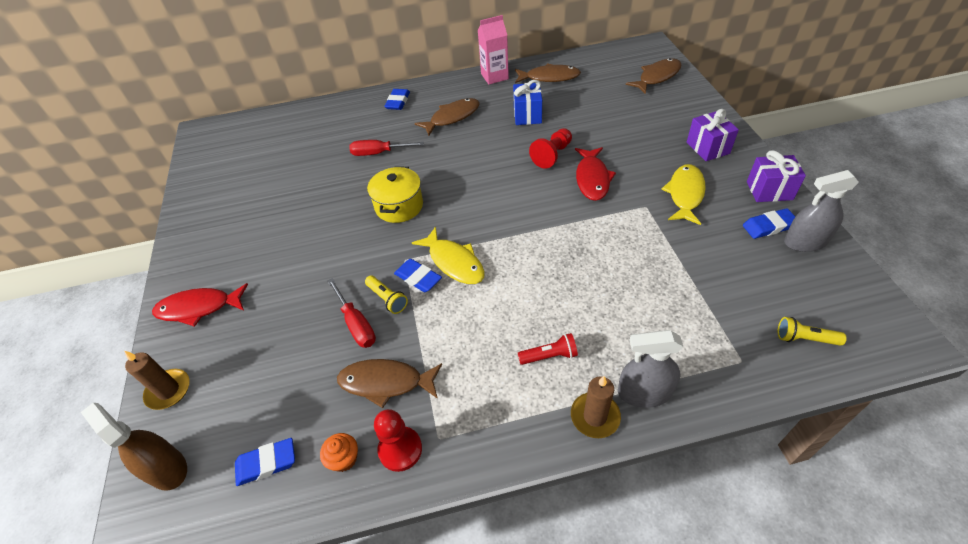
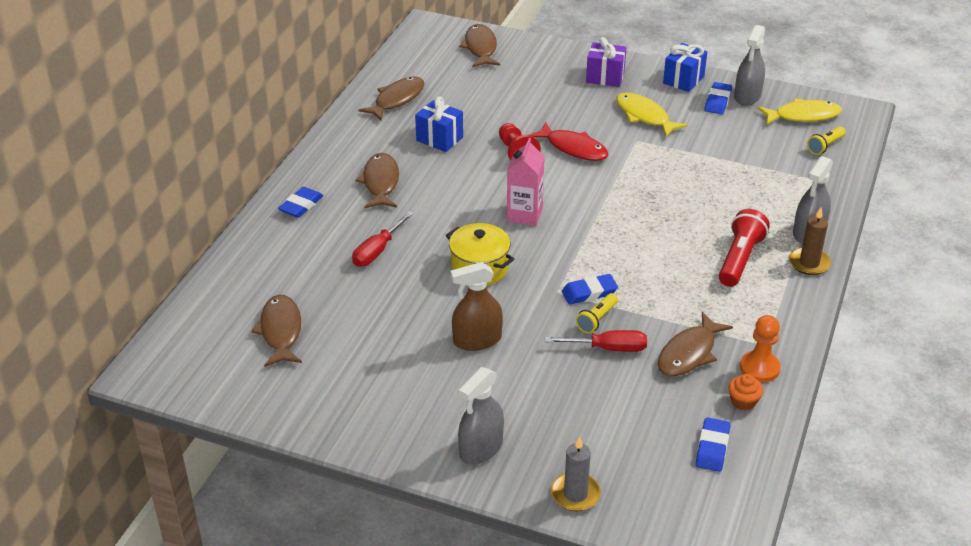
camera: 60 degrees left, 10 degrees down
brown spray bottle [81,403,187,491] -> brown spray bottle moved to [450,262,503,351]
brown candle [124,351,190,410] -> grey candle [551,436,601,511]
red fish [152,283,248,327] -> grey spray bottle [458,367,504,465]
yellow flashlight [365,275,408,314] -> yellow flashlight turned 135 degrees clockwise [576,293,618,334]
red pawn [374,409,422,472] -> orange pawn [740,315,781,383]
blue eraser [384,89,410,110] -> blue eraser turned 75 degrees clockwise [278,187,323,218]
yellow fish [412,227,485,284] -> yellow fish moved to [758,98,842,125]
pink carton [478,15,509,84] -> pink carton moved to [507,138,545,226]
red flashlight [518,333,578,365] -> red flashlight [719,209,770,287], size x1.68
purple gift [747,150,806,202] -> blue gift [663,43,707,92]
none -> brown fish [251,295,302,367]

